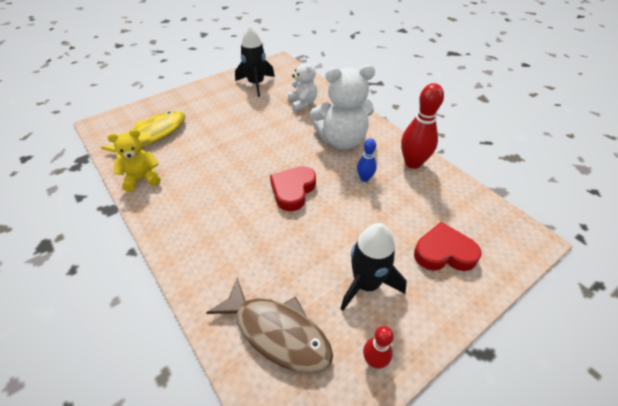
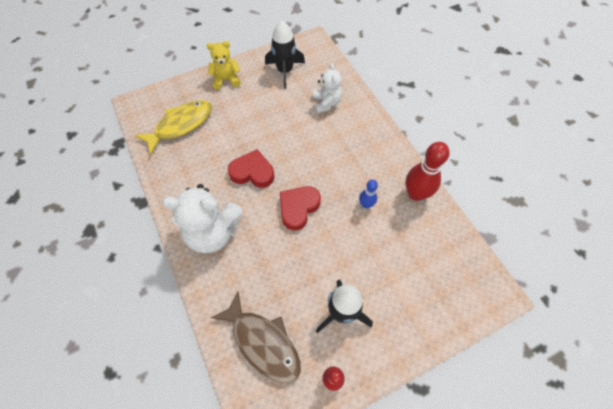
camera: 10 degrees right, 15 degrees up
yellow teddy bear [107,129,161,192] -> yellow teddy bear moved to [207,41,241,89]
white teddy bear [310,64,375,149] -> white teddy bear moved to [162,184,243,253]
red heart [414,222,482,271] -> red heart moved to [228,149,274,188]

